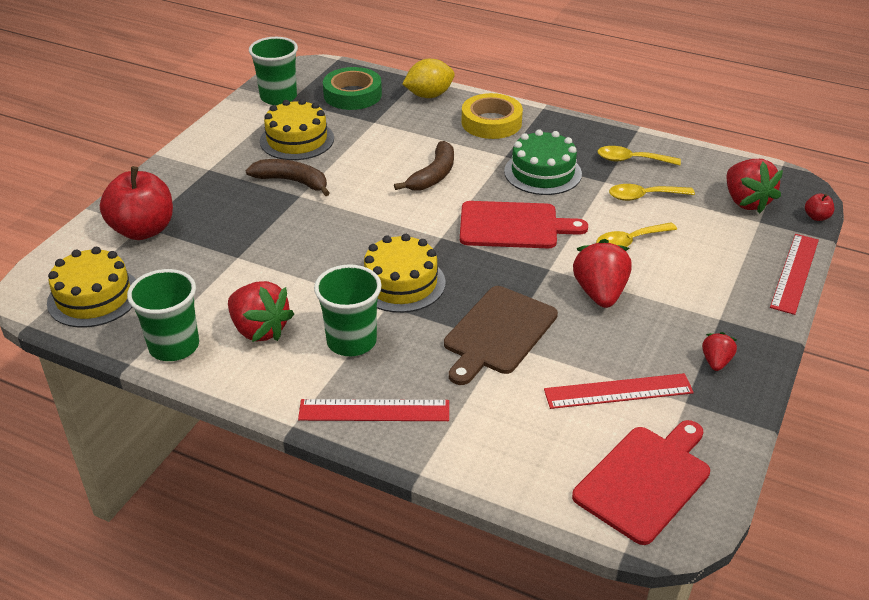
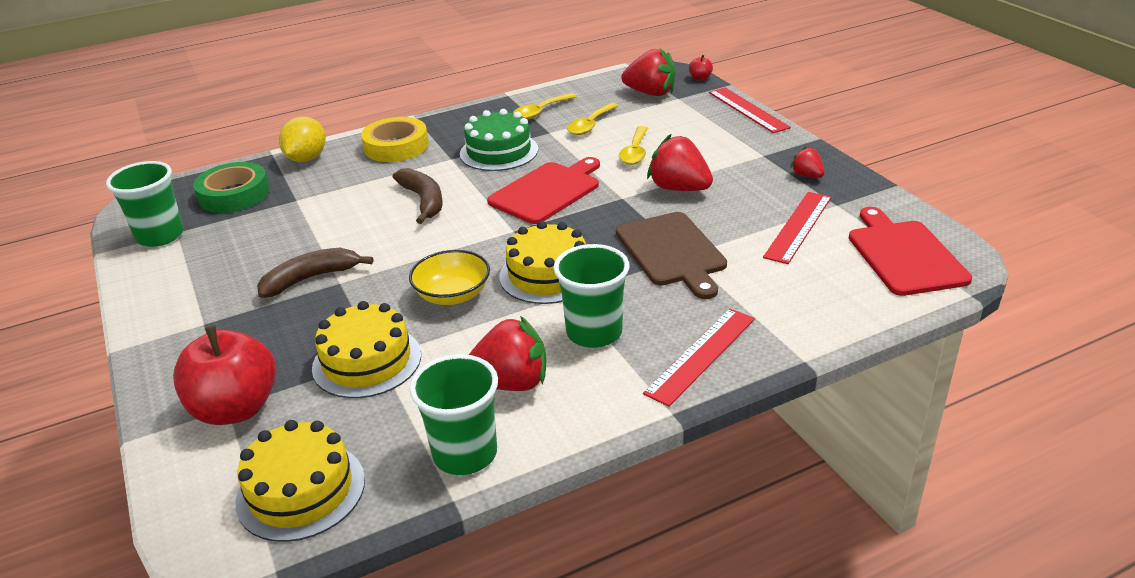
camera: 50 degrees left, 5 degrees down
yellow cake [260,99,334,160] -> yellow cake moved to [312,301,421,398]
none -> yellow bowl [409,250,490,305]

